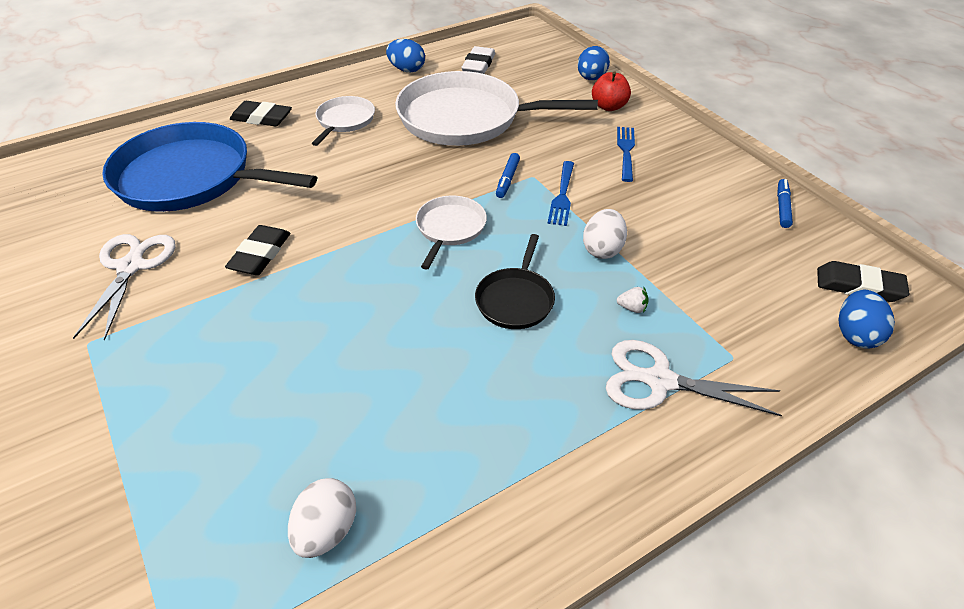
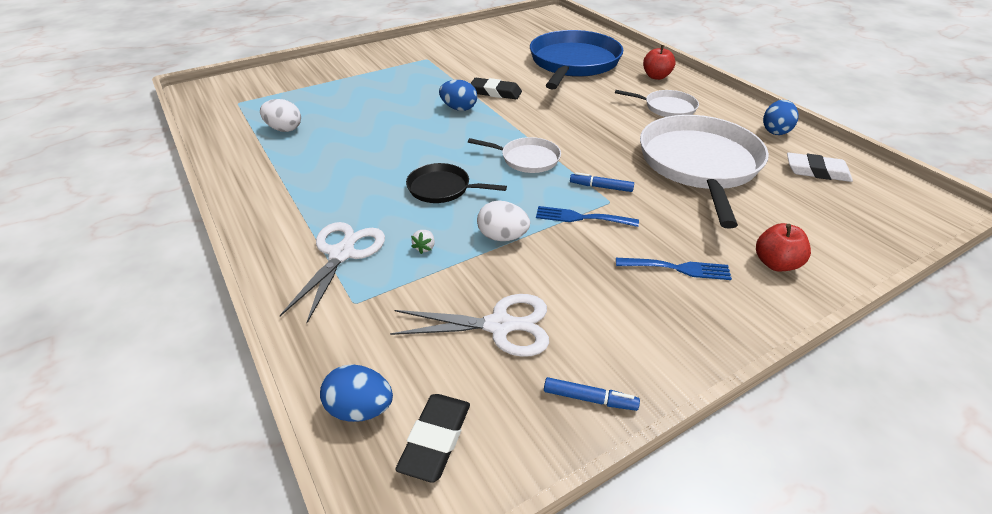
camera: 90 degrees right, 5 degrees down
white scissors [73,234,175,341] -> white scissors moved to [390,294,549,357]
black eraser [230,101,292,126] -> red apple [643,45,676,80]
blue egg [578,46,610,80] -> blue egg moved to [439,80,477,111]

